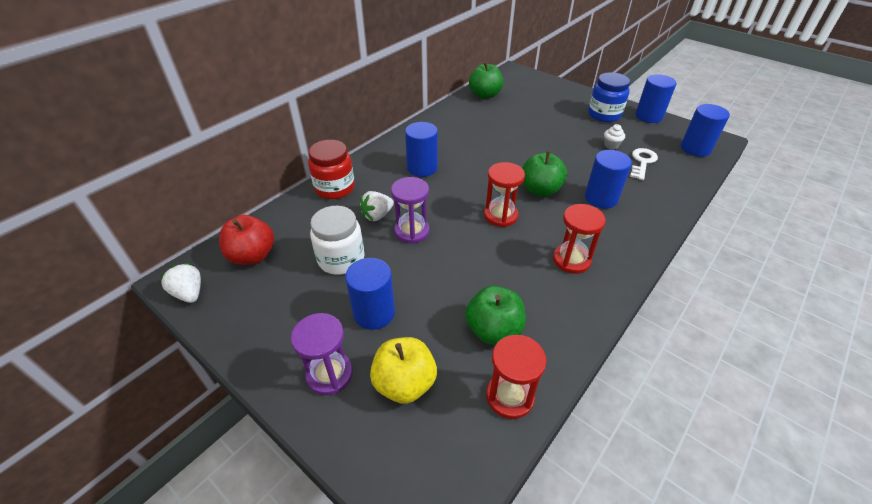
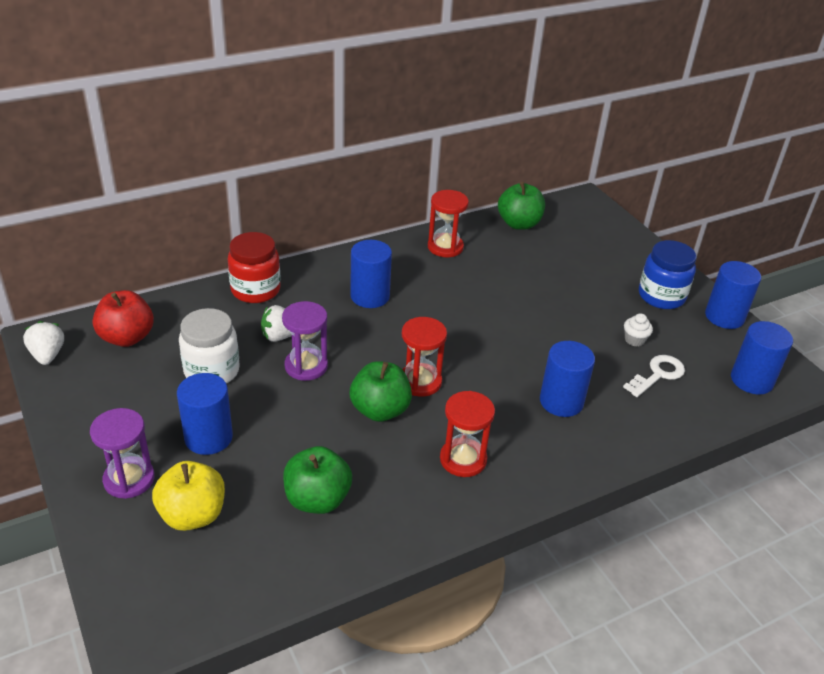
camera: 20 degrees right, 5 degrees down
red hourglass [486,335,547,419] -> red hourglass moved to [428,190,469,257]
green apple [522,151,567,197] -> green apple moved to [350,361,412,422]

